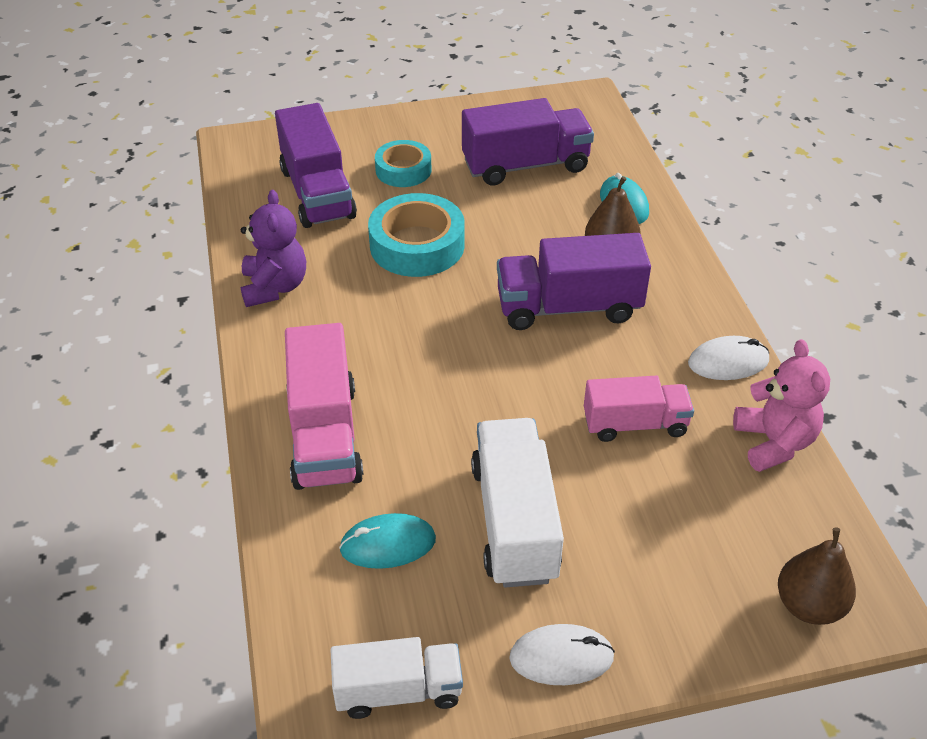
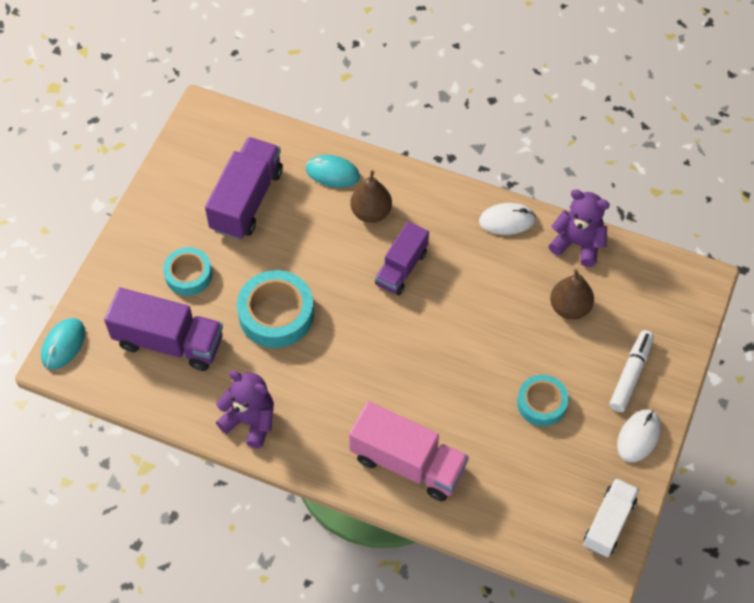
camera: 55 degrees left, 15 degrees up
turquoise mouse [339,513,436,569] -> turquoise mouse moved to [41,318,85,370]
white truck [471,418,564,588] -> turquoise tape [517,375,569,426]
purple truck [497,233,651,330] -> purple truck [375,221,429,295], size x0.65
pink truck [584,376,694,442] -> none
white mouse [688,336,769,380] -> white mouse turned 60 degrees clockwise [479,203,536,235]
pink teddy bear [733,339,830,472] -> purple teddy bear [549,189,610,267]
brown pear [778,528,856,625] -> brown pear moved to [550,269,594,320]
none -> white marker [609,330,654,412]

